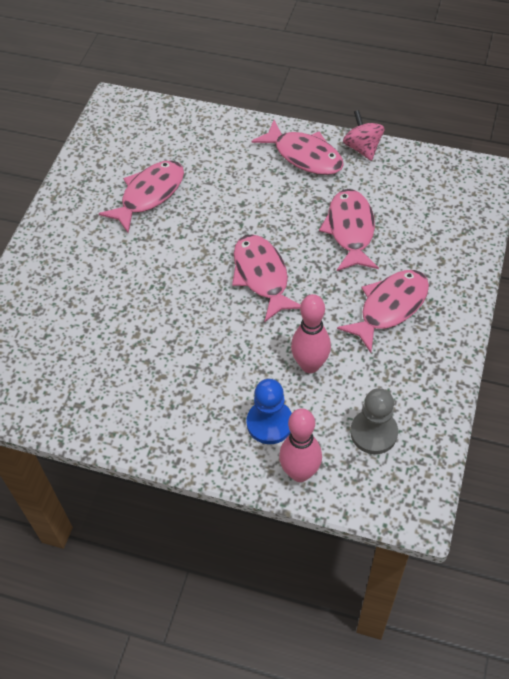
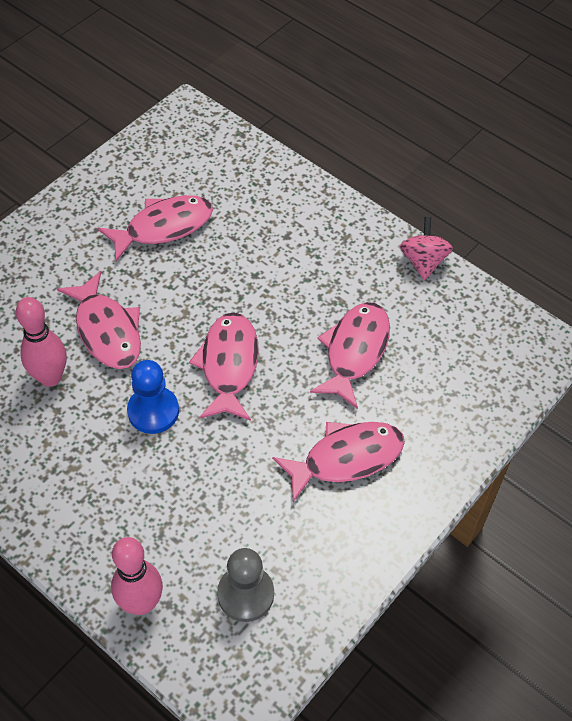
camera: 20 degrees right, 0 degrees up
blue pawn [247,379,292,444] -> blue pawn moved to [127,360,179,434]
pink fish [252,120,344,175] -> pink fish moved to [57,271,141,369]
pink bowling pin [291,294,331,373] -> pink bowling pin moved to [16,297,66,387]

